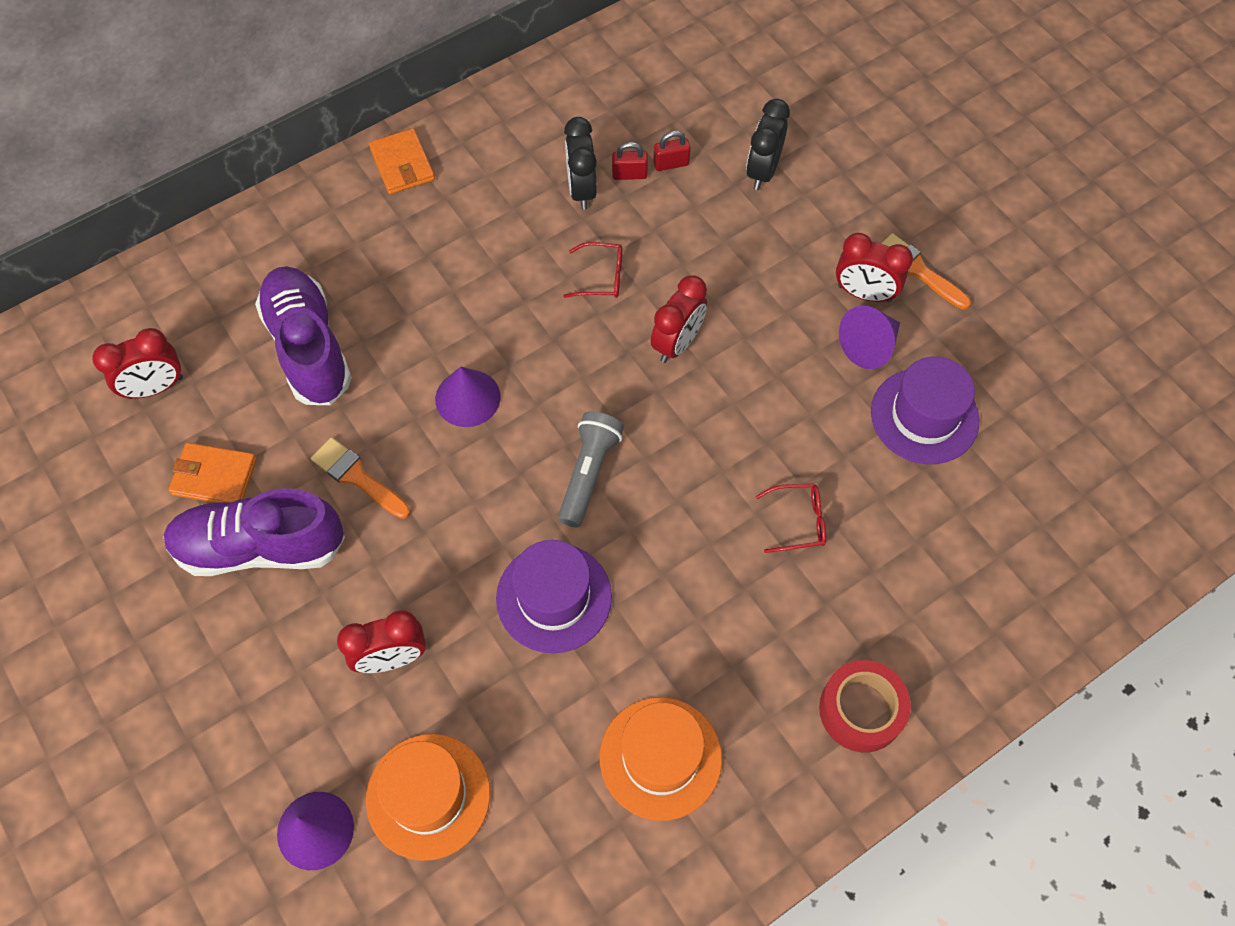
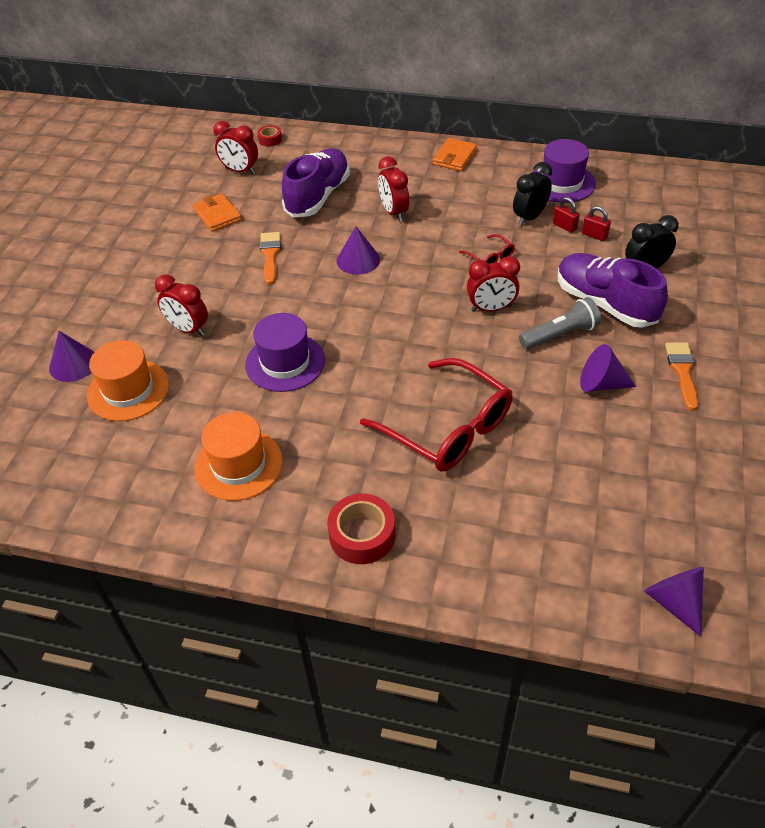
camera: 50 degrees right, 15 degrees down
purple shoe [163,488,345,576] -> purple shoe moved to [558,253,668,328]
grey flashlight [558,411,624,527] -> grey flashlight moved to [519,297,601,349]
red glasses [756,484,826,553] -> red glasses [360,358,513,472], size x2.33
red clock [836,233,913,303] -> red clock moved to [378,156,409,221]
purple hat [871,356,980,464] -> purple hat moved to [533,139,596,203]
none -> red tape [257,125,282,147]
none -> purple cone [644,567,704,637]

